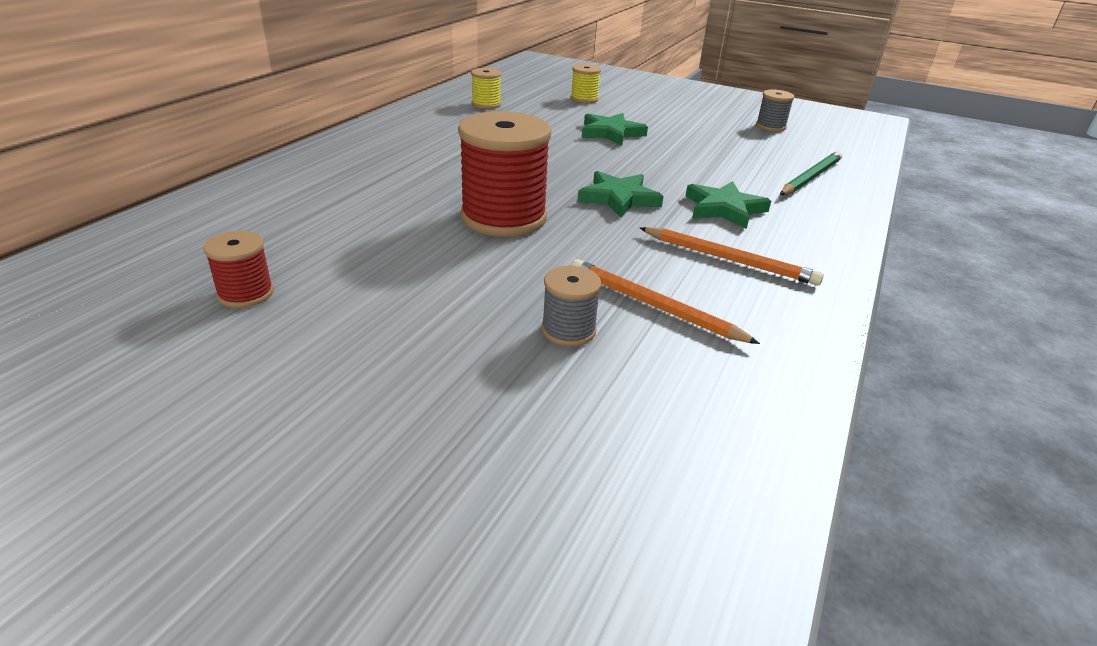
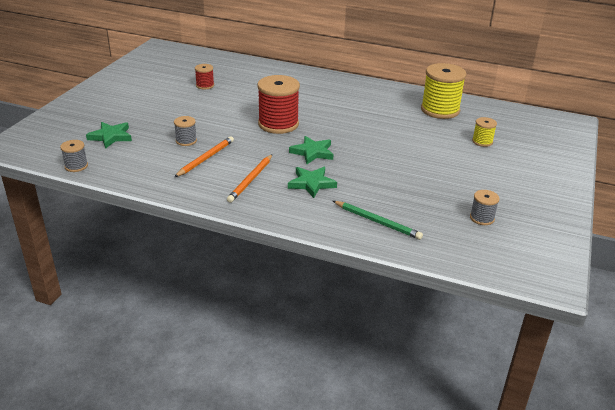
camera: 85 degrees right, 0 degrees up
yellow spool [471,68,501,109] -> yellow spool [421,63,467,119], size x2.04
green star [582,113,648,146] -> green star moved to [86,122,132,149]
none -> grey spool [60,140,88,172]

